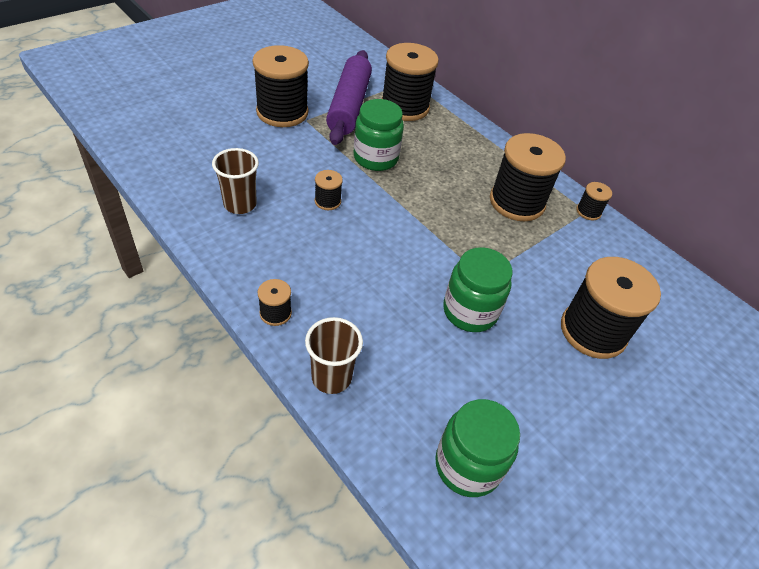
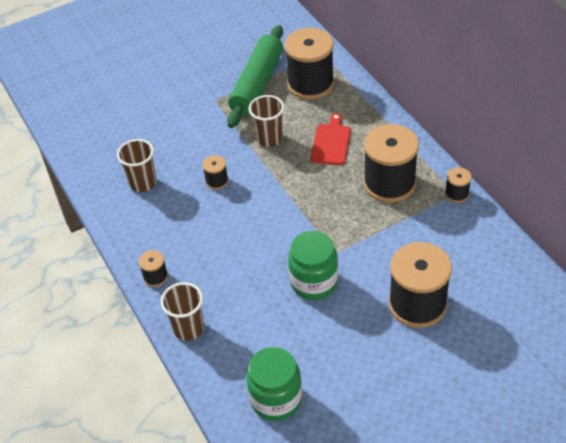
camera: 20 degrees right, 0 degrees up
black spool [252,45,309,127] -> none
purple rolling pin [326,50,372,145] -> green rolling pin [227,25,283,128]
green jar [354,99,404,171] -> brown cup [248,95,284,147]
none -> red cutting board [311,113,351,165]

